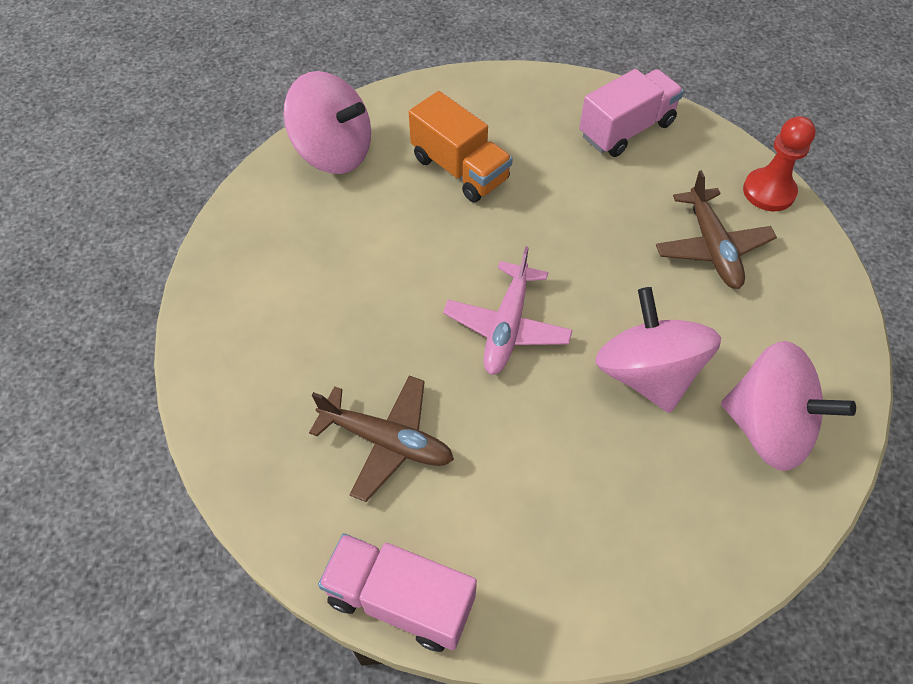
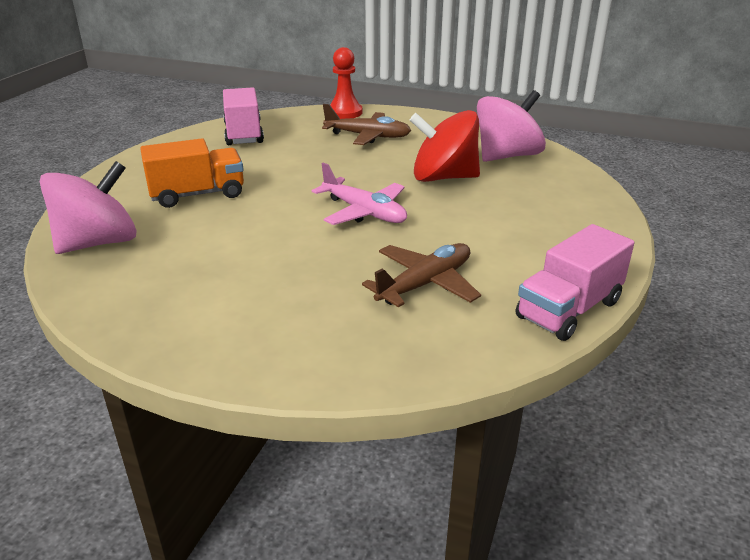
camera: 65 degrees left, 25 degrees down
pink spinning top [595,287,721,413] -> red spinning top [410,110,480,182]

